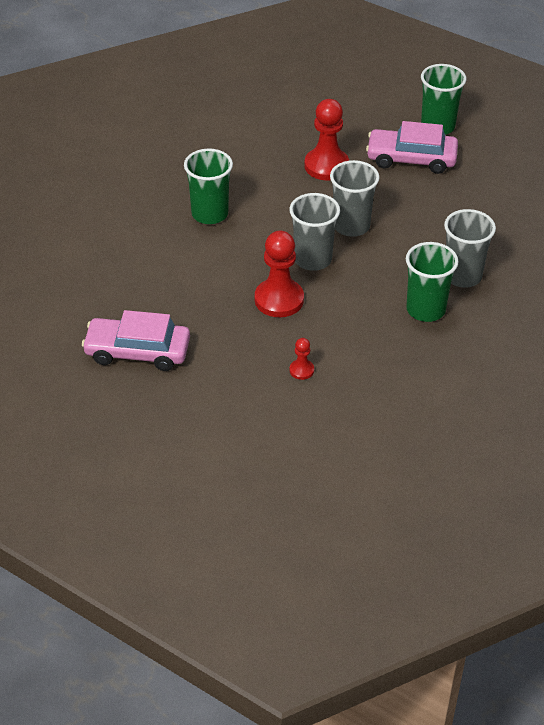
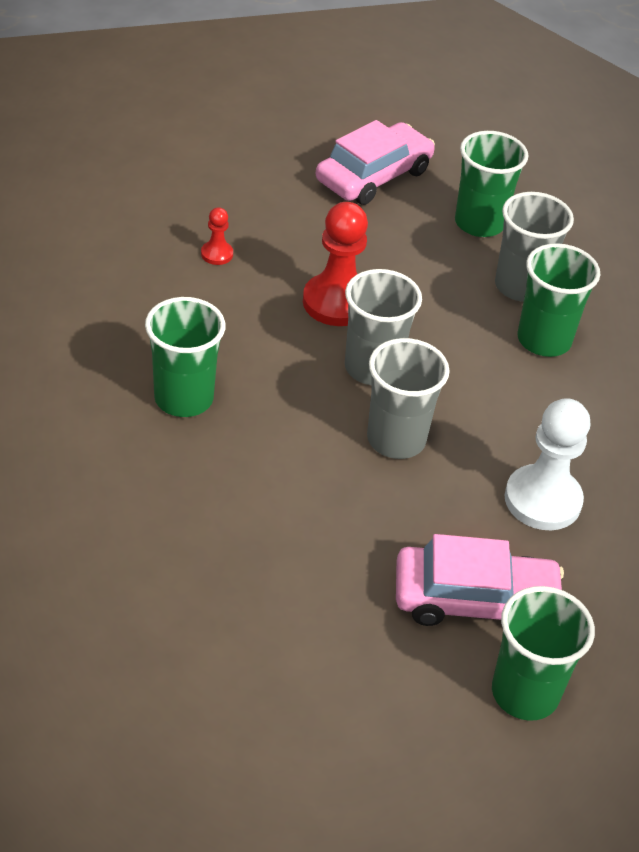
camera: 125 degrees right, 0 degrees up
red pawn [304,99,349,180] -> white pawn [505,398,590,530]
pink car [366,121,458,174] -> pink car turned 45 degrees clockwise [396,534,564,626]
grey cup [444,209,496,288] -> grey cup moved to [495,192,574,302]
none -> green cup [455,131,529,237]

